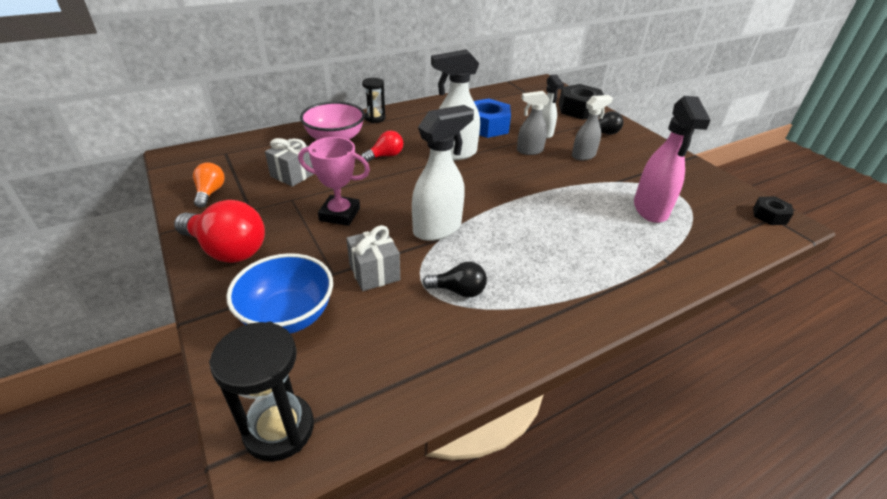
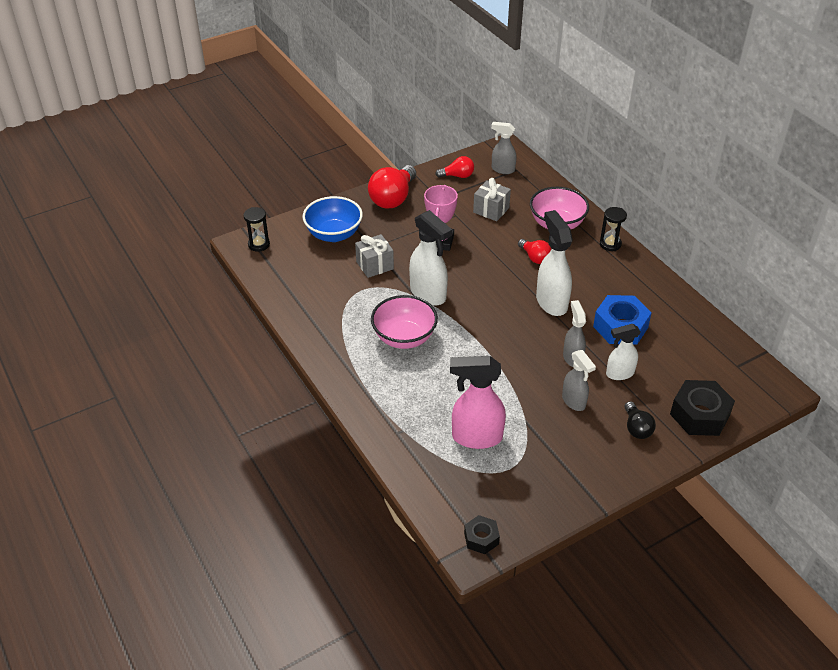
camera: 90 degrees right, 5 degrees up
orange light bulb [193,162,225,208] -> red light bulb [435,156,474,178]
black hourglass [209,322,314,462] -> black hourglass [243,207,270,252], size x0.64
black light bulb [423,262,487,298] -> none
none -> pink bowl [371,295,438,349]
none -> grey spray bottle [491,122,517,174]

